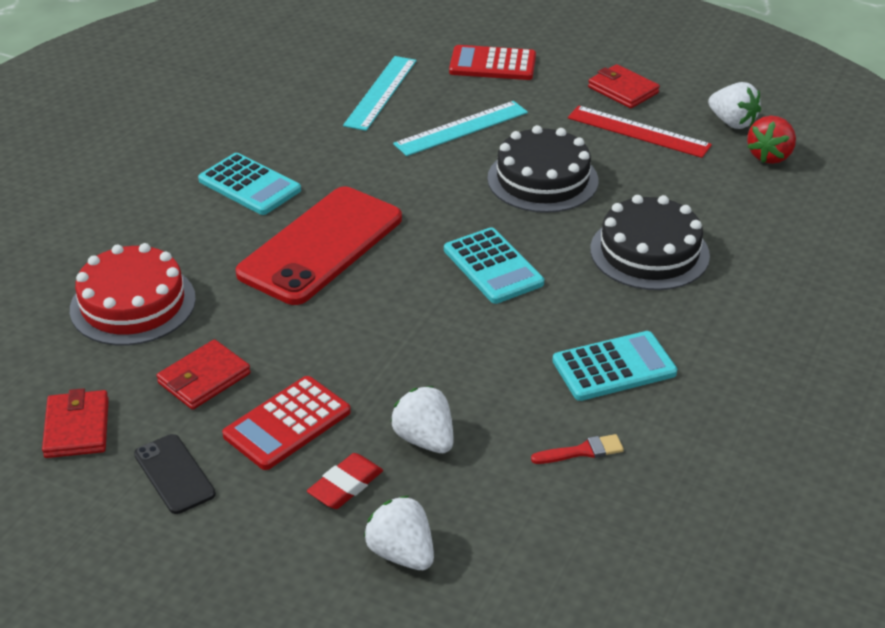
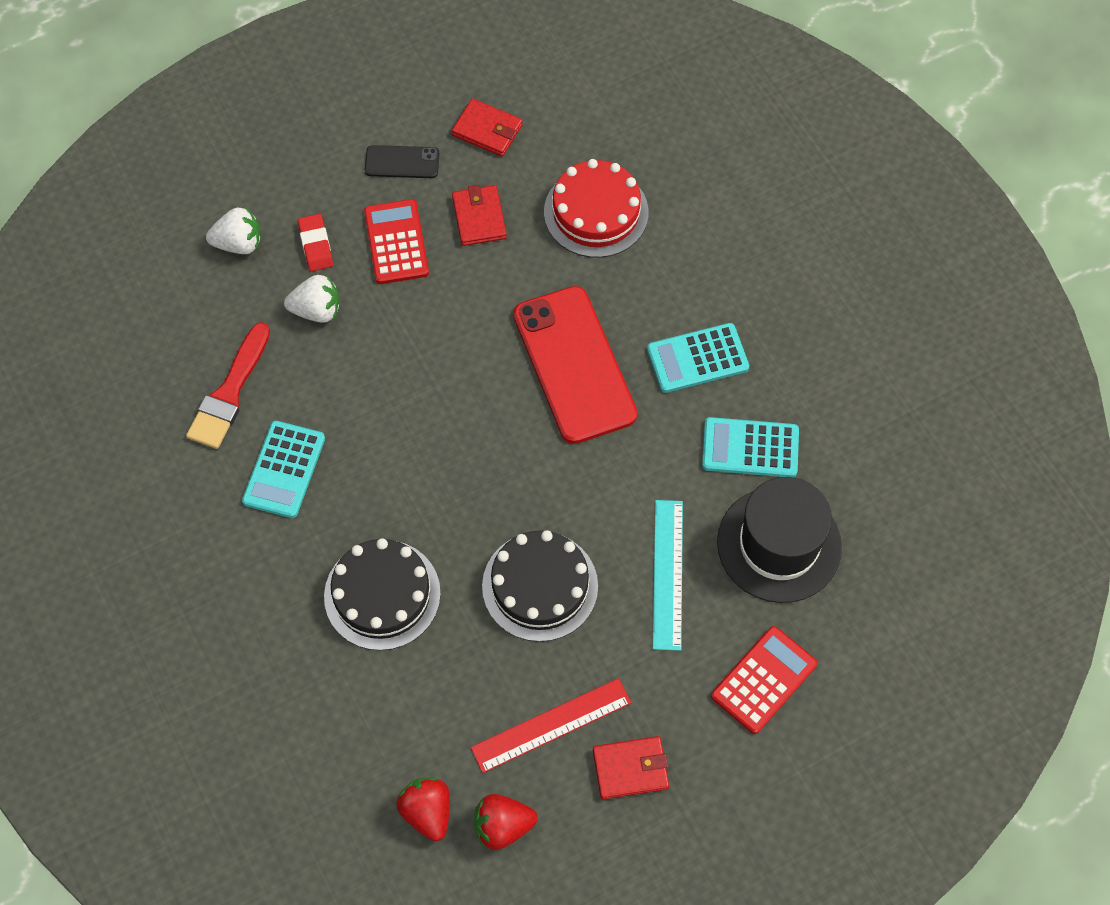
camera: 125 degrees right, 25 degrees up
turquoise ruler [343,56,417,131] -> black hat [717,477,842,603]
turquoise calculator [444,227,544,304] -> turquoise calculator moved to [702,417,799,477]
red brush [531,434,624,464] -> red brush [186,322,270,449], size x1.96
white strawberry [708,82,761,129] -> red strawberry [474,794,537,850]

